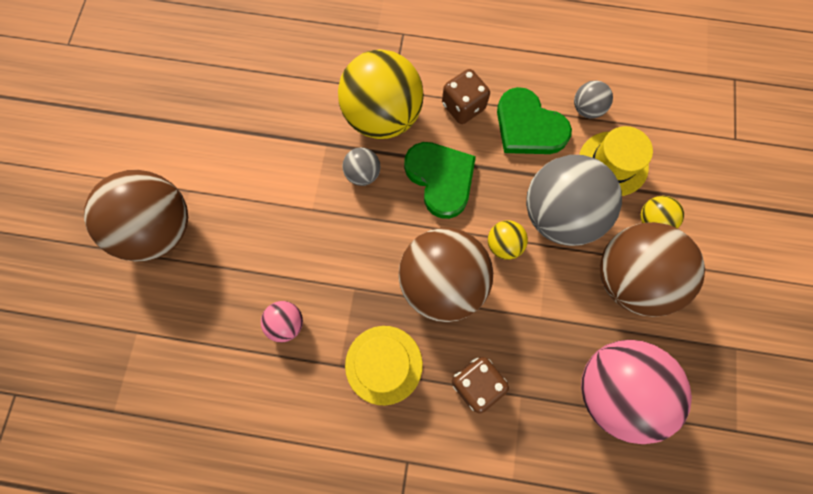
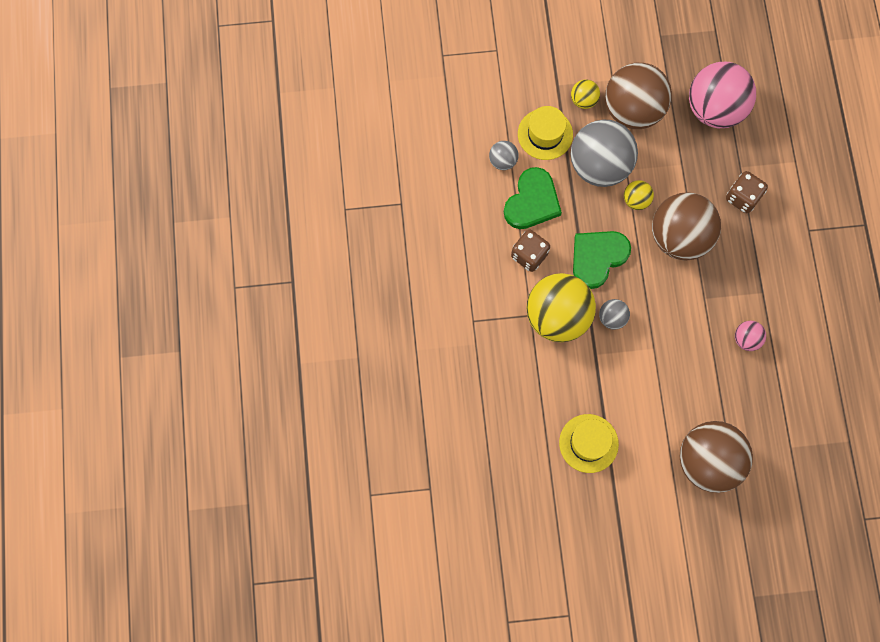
camera: 105 degrees left, 0 degrees up
yellow hat [345,326,423,405] -> yellow hat moved to [559,414,619,473]

